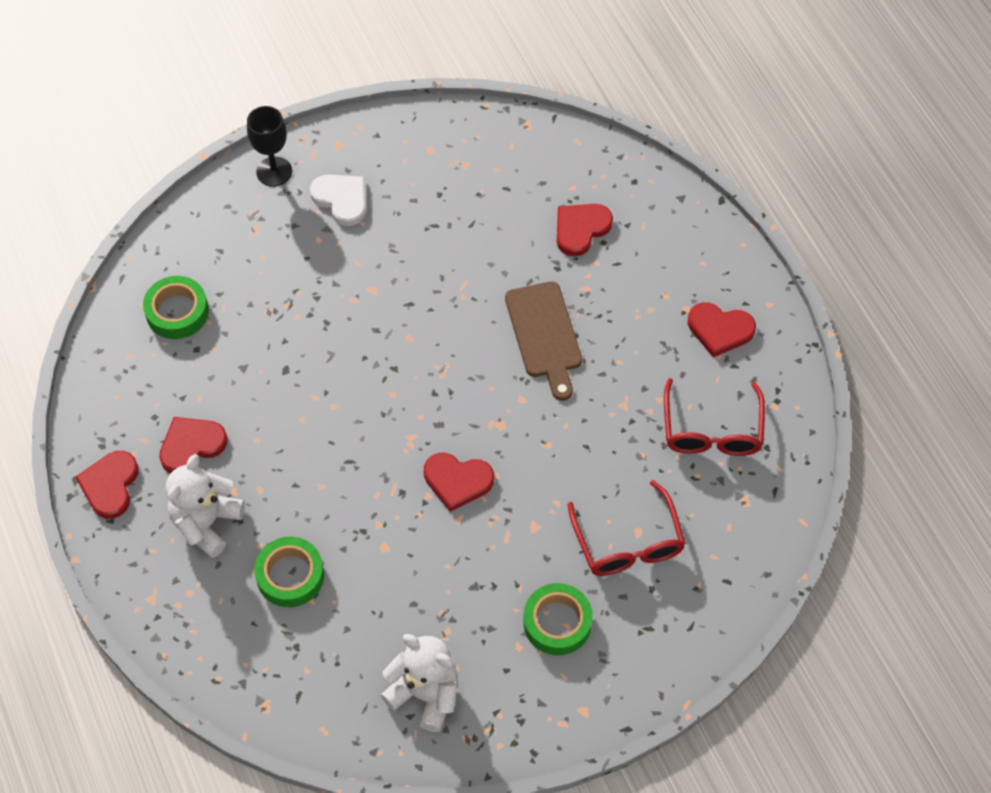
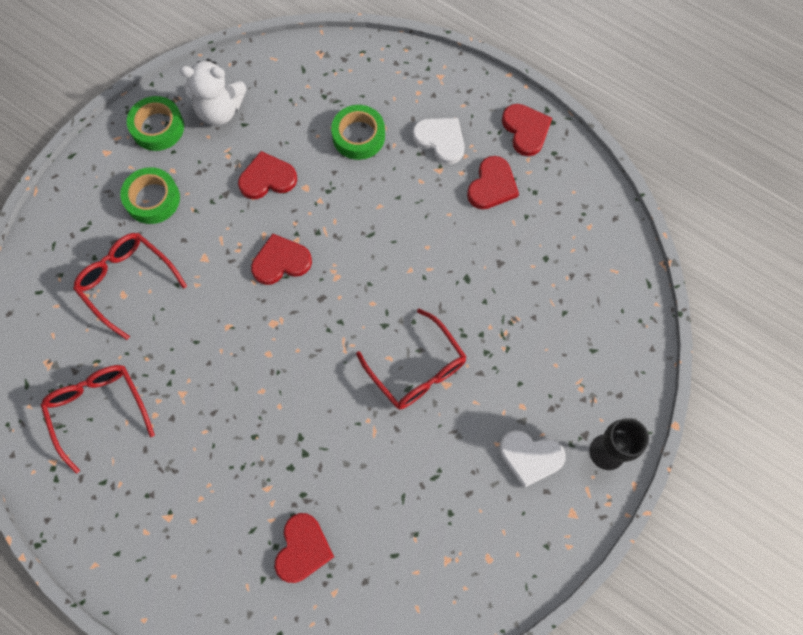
camera: 150 degrees right, 10 degrees up
green tape [143,276,209,339] -> green tape moved to [127,96,184,151]
white teddy bear [166,454,245,558] -> white heart [412,118,465,164]
brown cutting board [505,281,582,401] -> none
red heart [688,302,756,357] -> red heart moved to [238,151,297,199]
none -> red glasses [356,309,467,410]

